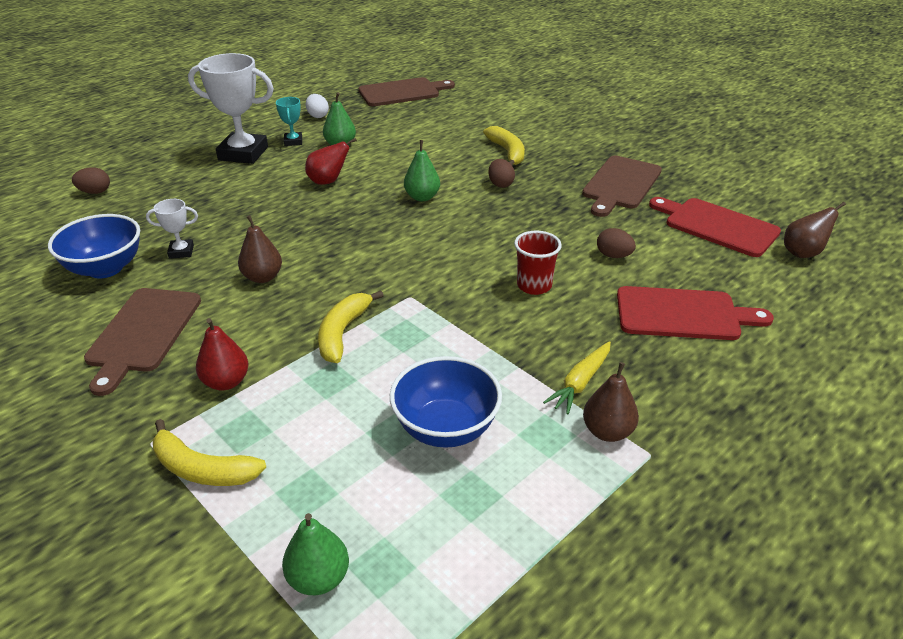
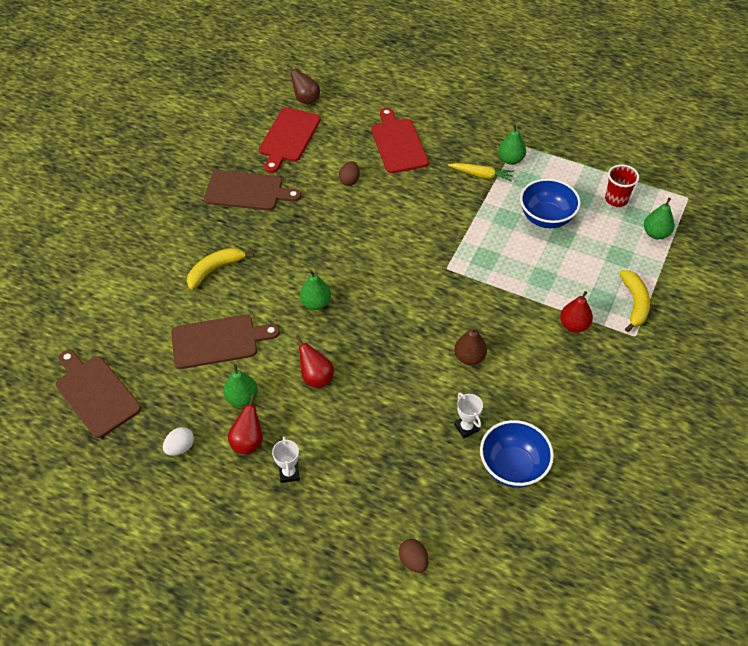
camera: 110 degrees left, 15 degrees up
brown cutting board [84,288,201,396] -> brown cutting board moved to [171,315,280,369]
white trophy [188,53,274,164] -> white trophy [272,436,300,483], size x0.47
turquoise trophy [276,97,302,146] -> red pear [228,395,263,454]
yellow banana [318,291,384,363] -> none
brown egg [488,159,515,188] -> none
red cup [514,231,562,295] -> red cup moved to [605,164,639,207]
brown pear [583,362,639,442] -> green pear [498,124,526,165]

